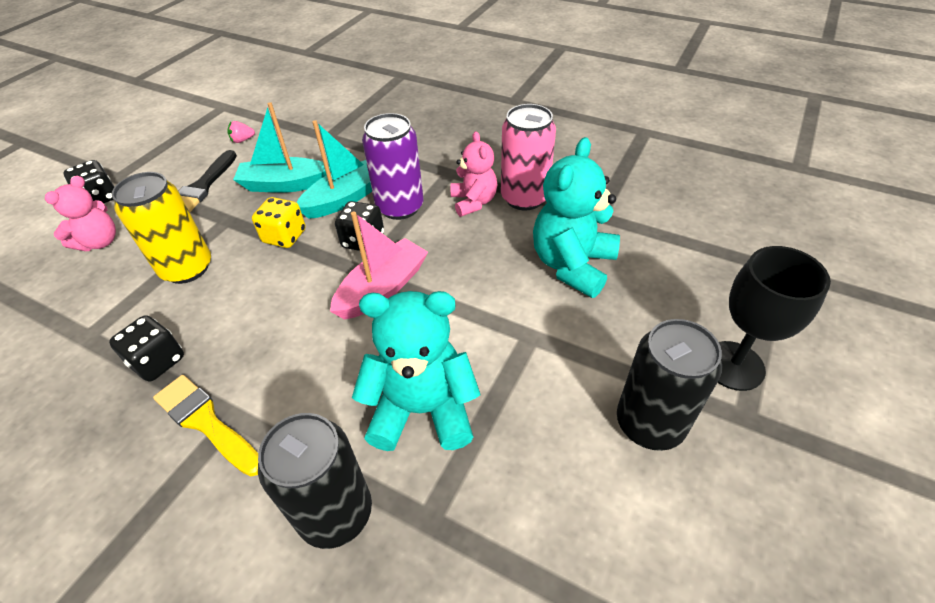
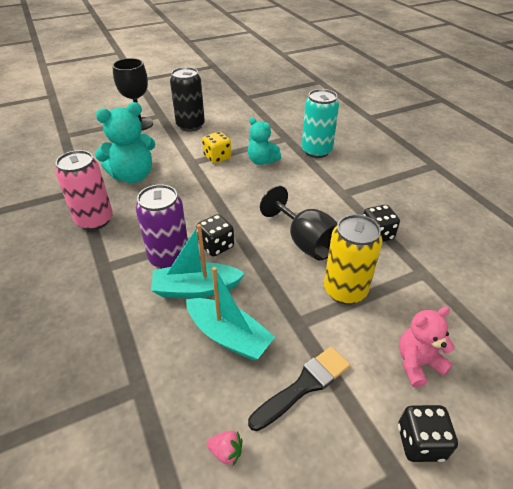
camera: 145 degrees left, 5 degrees down
yellow brush [153,375,258,477] -> none
yellow dice [252,197,306,248] -> yellow dice moved to [202,132,232,164]
black can [258,413,372,549] -> turquoise can [302,89,339,158]
pink boat [330,211,428,320] -> none
turquoise teddy bear [352,291,480,451] -> turquoise teddy bear [248,117,281,165], size x0.62
pink teddy bear [451,132,497,217] -> none
none -> black goblet [260,186,338,260]

